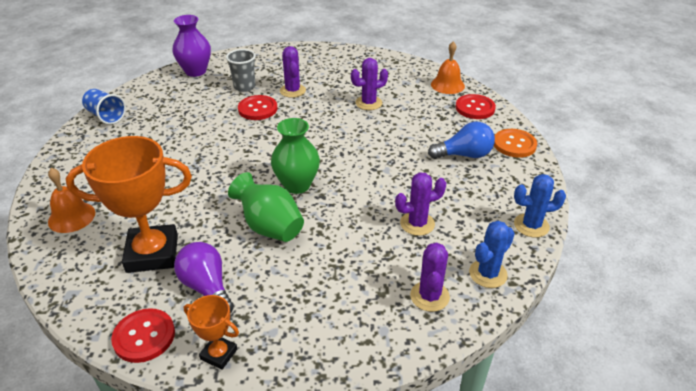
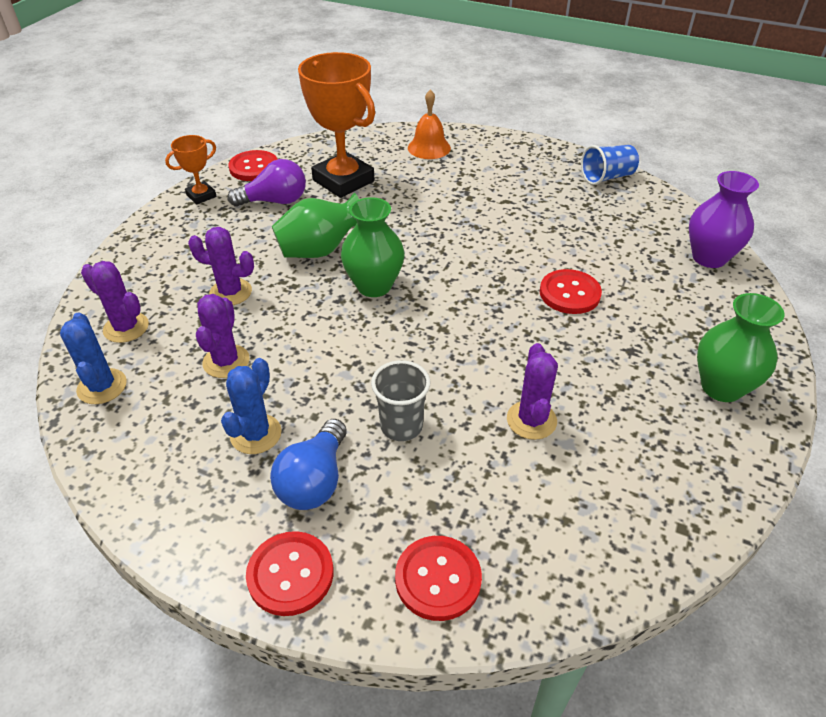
camera: 115 degrees right, 5 degrees up
orange trophy [66,136,192,273] -> orange trophy turned 60 degrees counterclockwise [298,52,375,198]
grey cup [226,49,256,92] -> grey cup moved to [371,360,430,441]
purple cactus [280,46,306,98] -> purple cactus moved to [188,227,254,305]
orange bell [431,41,465,94] -> none
orange button [494,129,537,158] -> red button [246,531,334,616]
blue cactus [514,174,566,238] -> blue cactus moved to [221,358,282,454]
none -> green vase [697,293,785,402]

